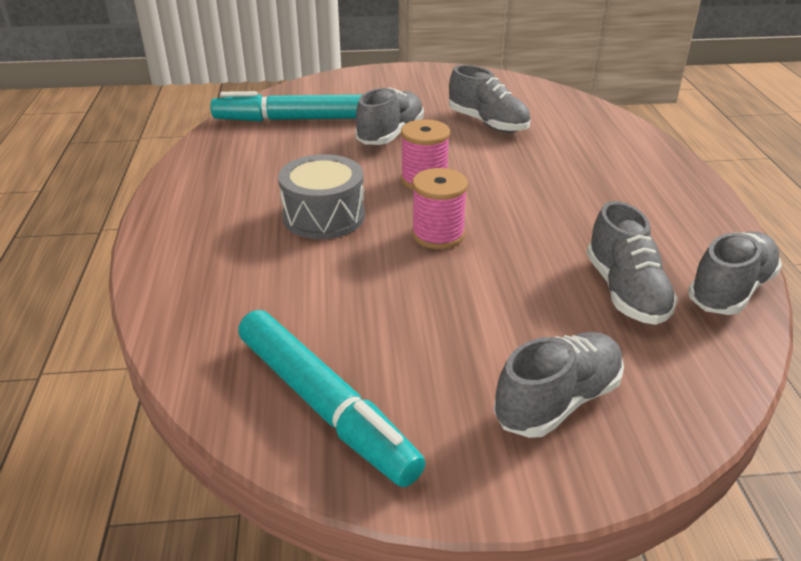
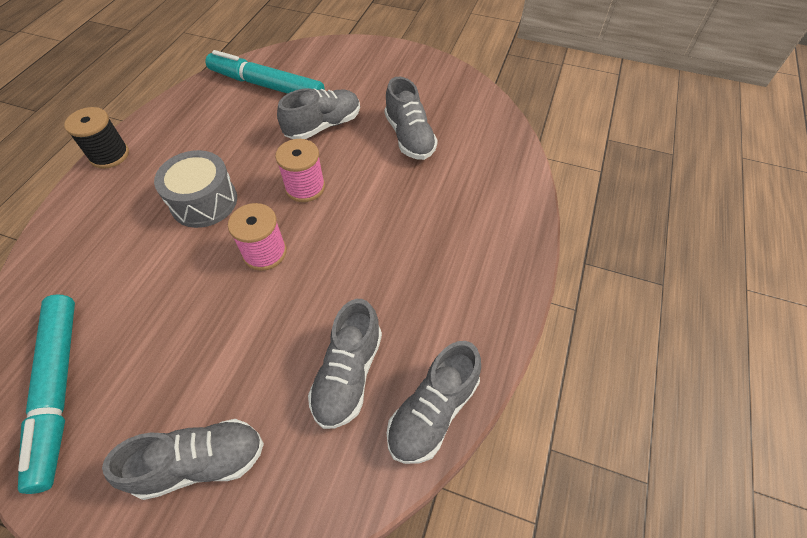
camera: 25 degrees right, 20 degrees up
grey shoe [688,232,782,315] -> grey shoe turned 150 degrees clockwise [387,341,481,464]
none -> black spool [64,107,129,169]

